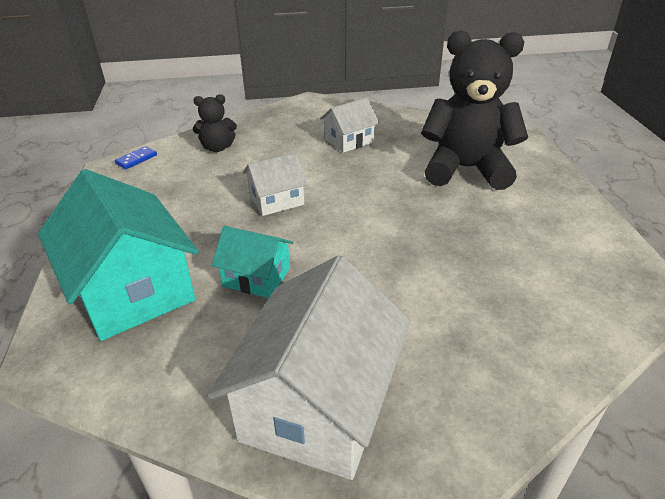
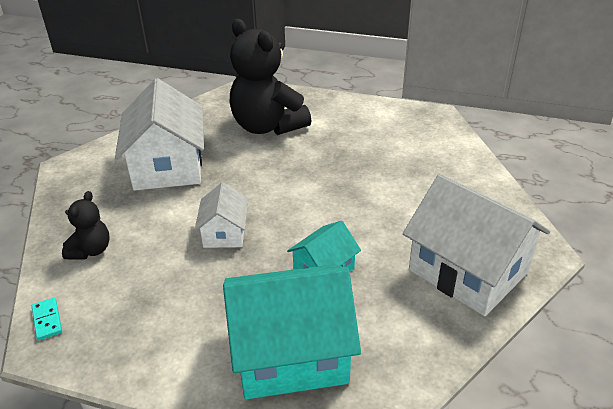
camera: 65 degrees left, 0 degrees up
blue domino [115,146,157,169] -> turquoise domino [32,298,62,340]
white house [320,97,379,153] -> white house [115,78,204,191], size x1.92
black teddy bear [421,30,528,190] -> black teddy bear turned 75 degrees counterclockwise [229,19,312,135]

